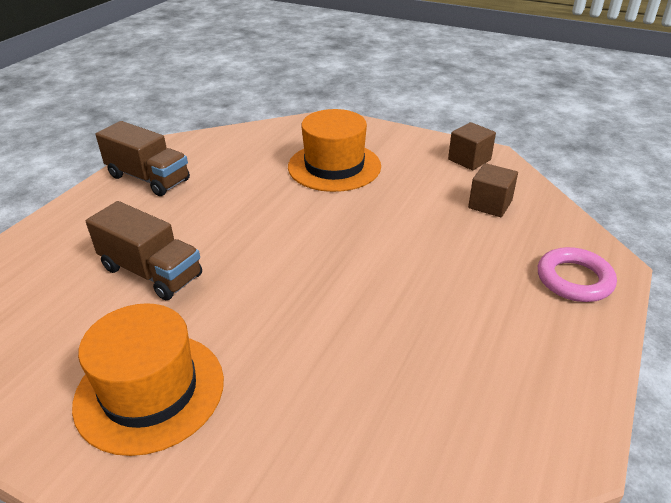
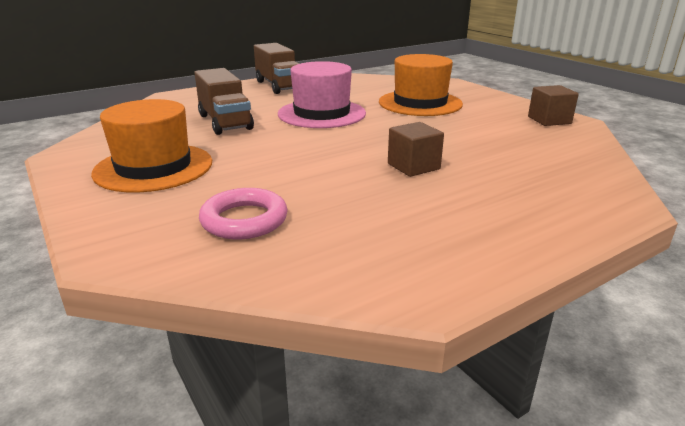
camera: 30 degrees right, 10 degrees down
brown cube [468,163,518,217] -> brown cube moved to [388,122,444,177]
pink ring [538,247,617,302] -> pink ring moved to [199,188,288,239]
none -> pink hat [278,61,366,128]

